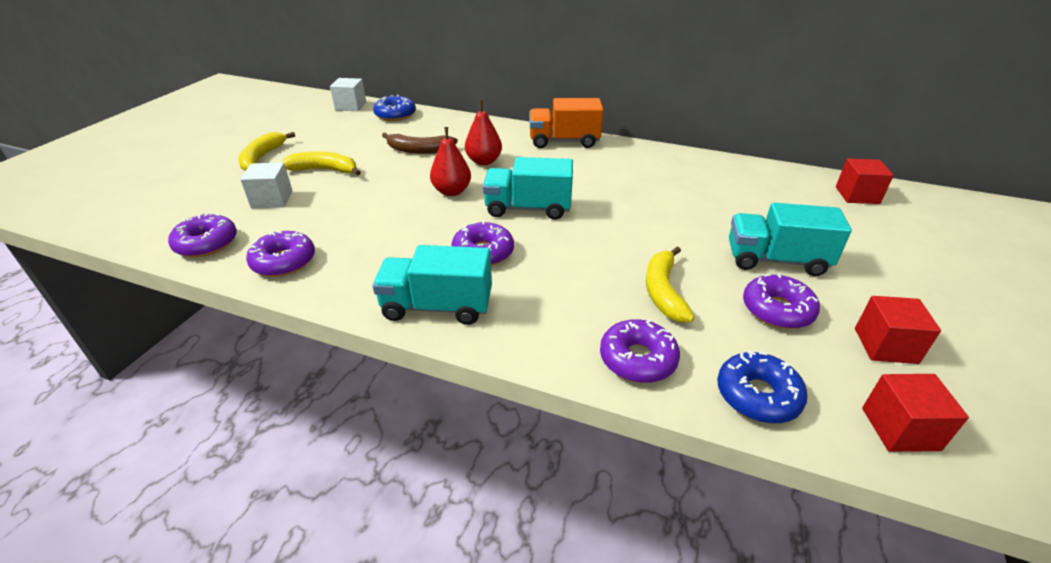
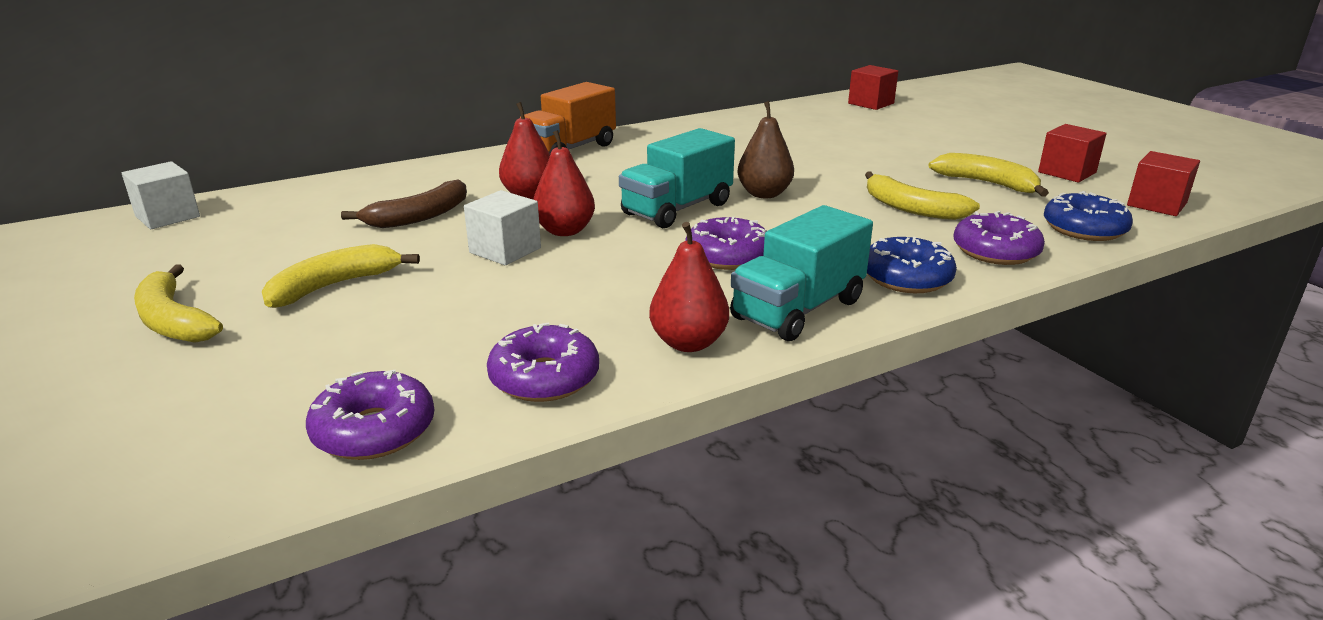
camera: 50 degrees left, 10 degrees down
white cube [240,162,293,209] -> white cube moved to [464,190,541,265]
blue donut [373,95,416,121] -> blue donut moved to [867,237,957,293]
turquoise truck [729,203,852,276] -> none
purple donut [743,274,820,329] -> yellow banana [928,153,1049,197]
none -> red pear [649,222,729,352]
none -> brown pear [737,101,794,198]

